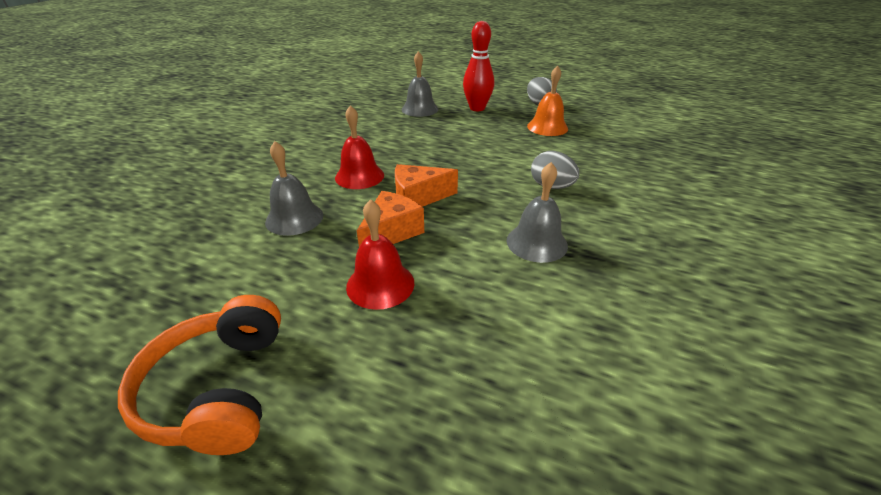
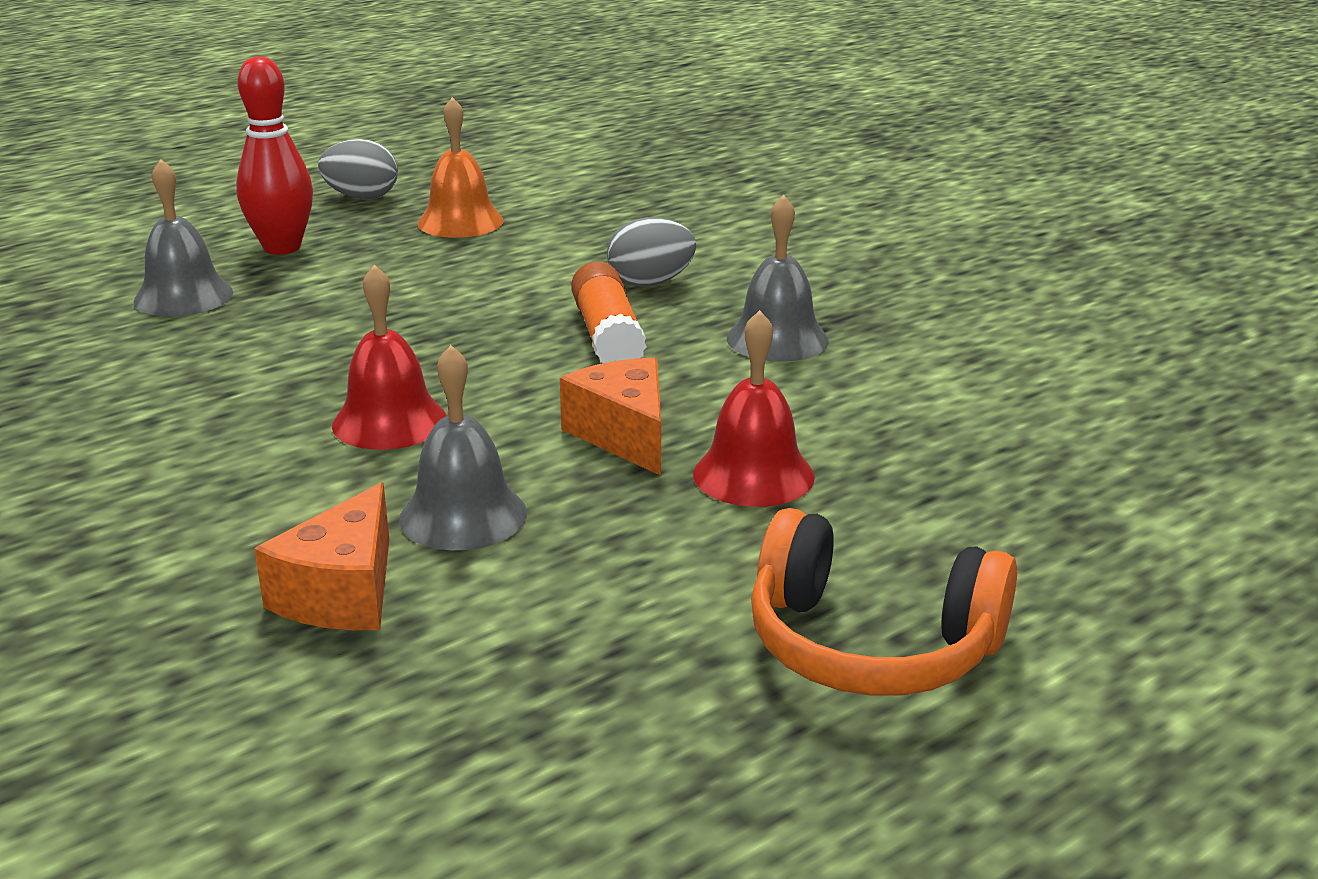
camera: 60 degrees left, 10 degrees down
orange cheese [395,164,458,207] -> orange cheese moved to [254,482,389,630]
none -> orange glue stick [571,261,647,363]

